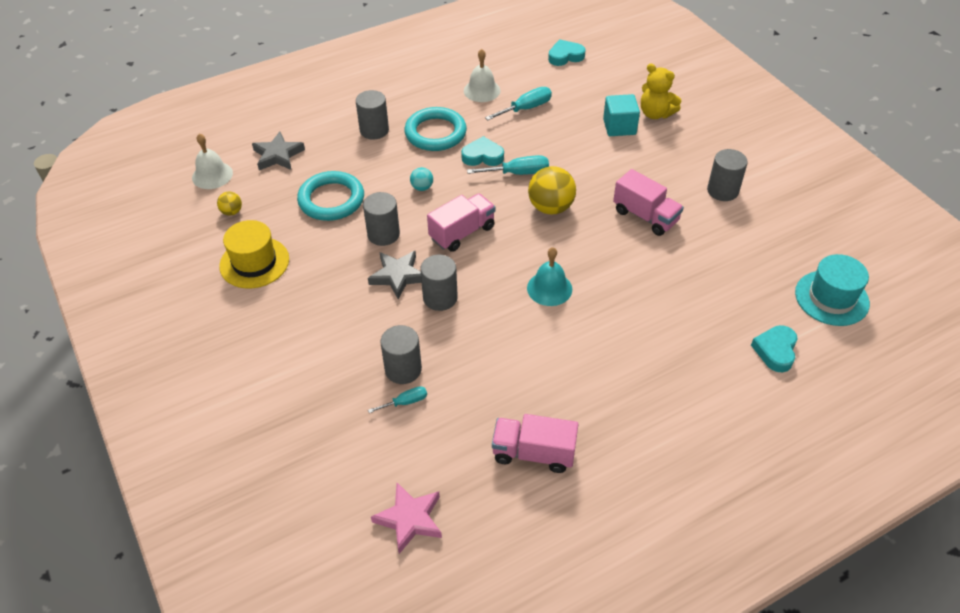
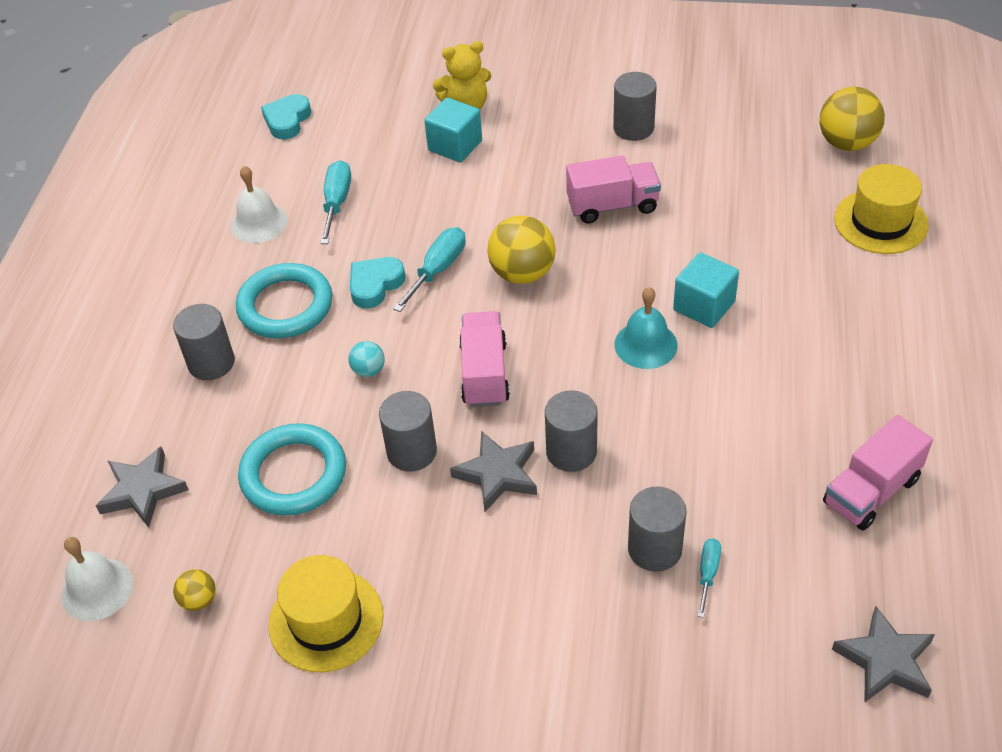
camera: 50 degrees left, 0 degrees up
pink star [371,483,442,554] -> grey star [832,606,935,702]
turquoise heart [751,325,798,372] -> yellow hat [834,164,929,254]
turquoise hat [795,254,870,326] -> yellow ball [820,87,885,151]
none -> turquoise cube [673,252,739,328]

